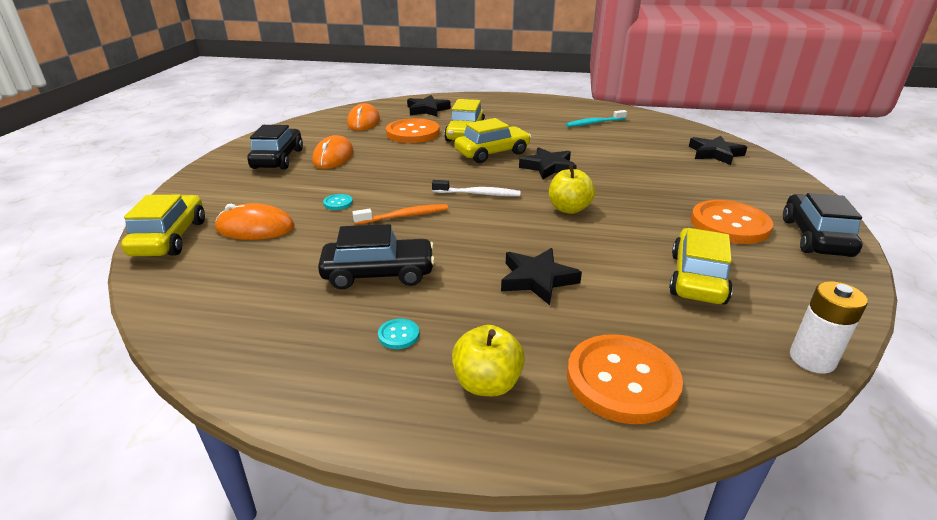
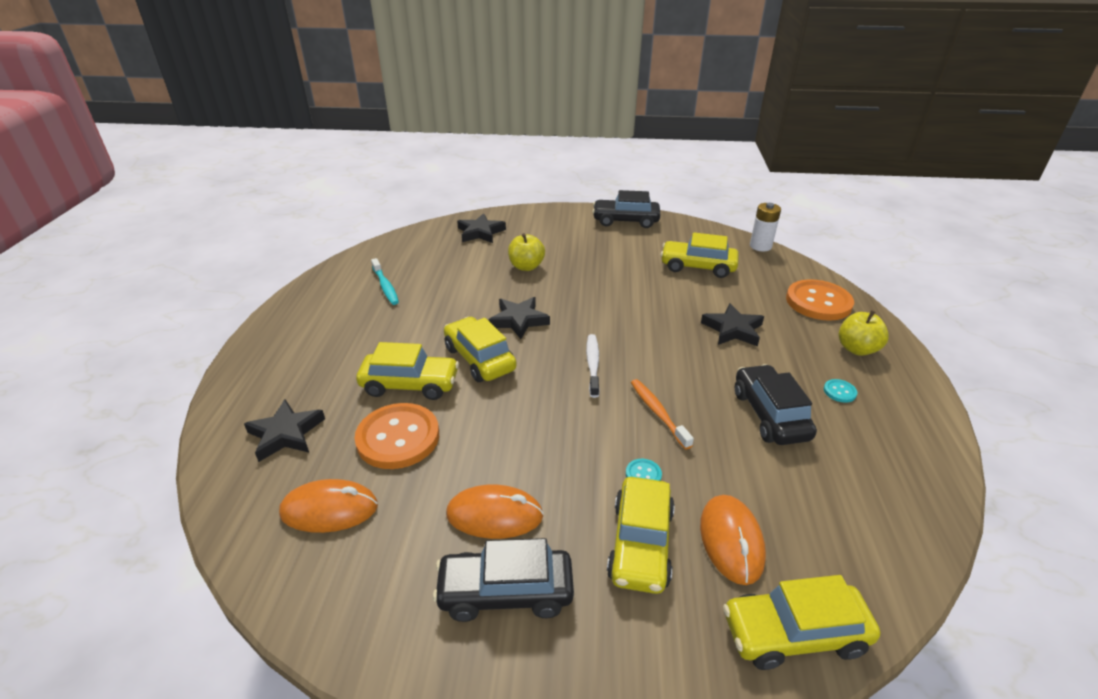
camera: 95 degrees left, 5 degrees up
yellow apple [549,165,595,214] -> yellow apple moved to [508,233,545,271]
orange button [691,200,773,244] -> none
none -> yellow car [607,477,675,594]

